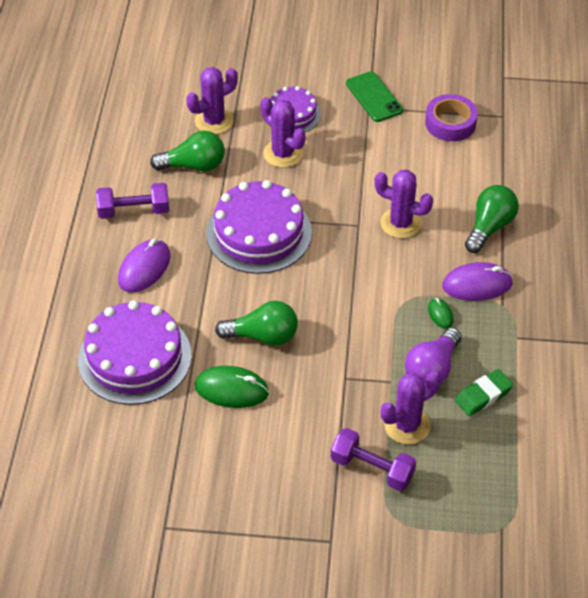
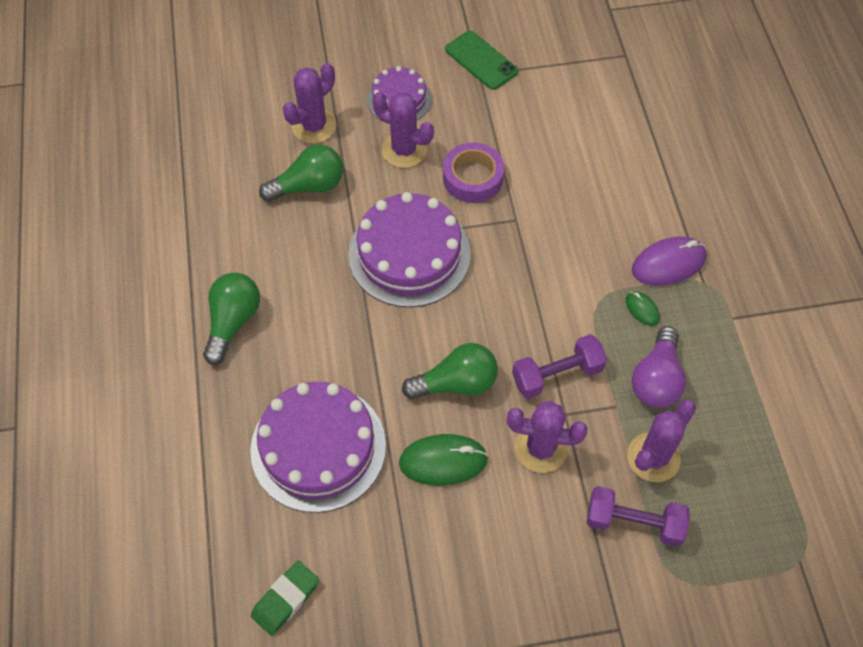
camera: 15 degrees left, 10 degrees up
purple dumbbell [96,183,169,219] -> purple dumbbell moved to [512,334,607,399]
purple mouse [118,239,171,293] -> none
purple cactus [374,170,433,238] -> purple cactus moved to [507,400,588,473]
purple tape [425,94,478,141] -> purple tape moved to [443,142,504,203]
green eraser [455,369,513,416] -> green eraser moved to [251,561,319,636]
green light bulb [465,185,519,253] -> green light bulb moved to [203,273,260,365]

